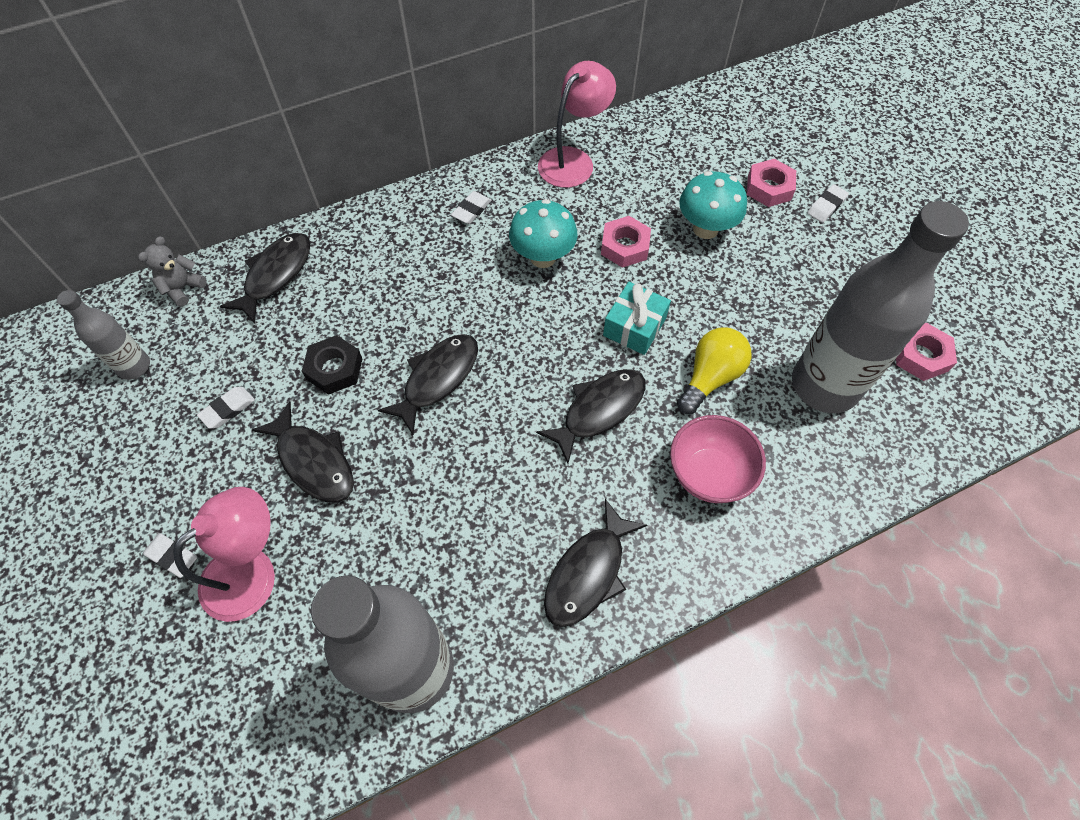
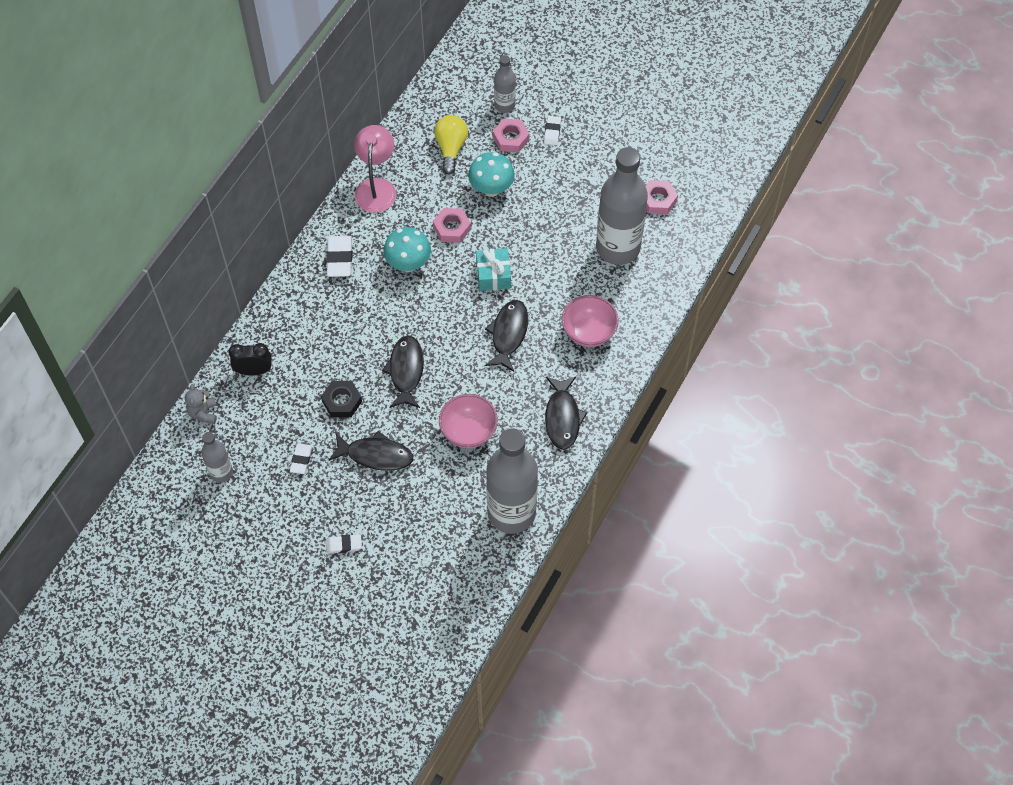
camera: 35 degrees left, 0 degrees up
pink lamp [173,487,275,622] -> none
black fish [220,233,311,324] -> black clock [228,343,272,375]
white eraser [451,191,492,224] -> white eraser [326,236,352,277], size x1.61
yellow light bulb [677,328,751,414] -> yellow light bulb moved to [434,115,468,175]
none -> pink bowl [439,394,498,449]
none -> grey bottle [494,55,516,113]

